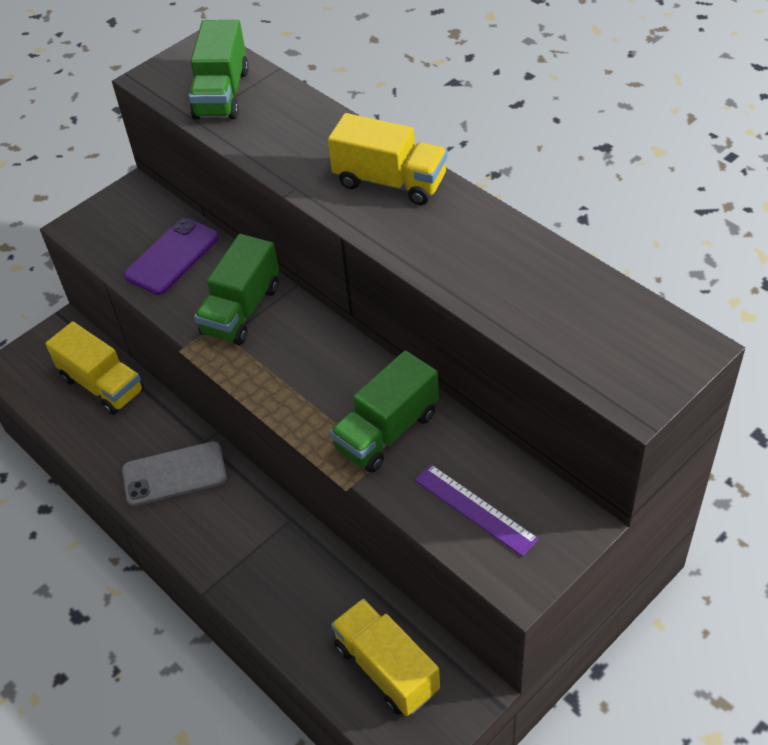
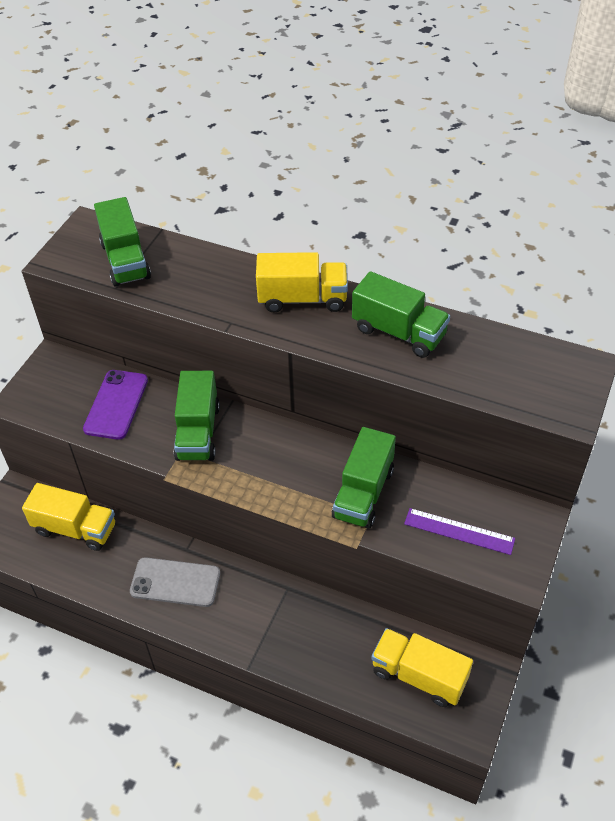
camera: 25 degrees left, 0 degrees up
grey phone [122,441,227,506] -> grey phone turned 45 degrees clockwise [130,557,220,607]
none -> green truck [352,271,450,358]

